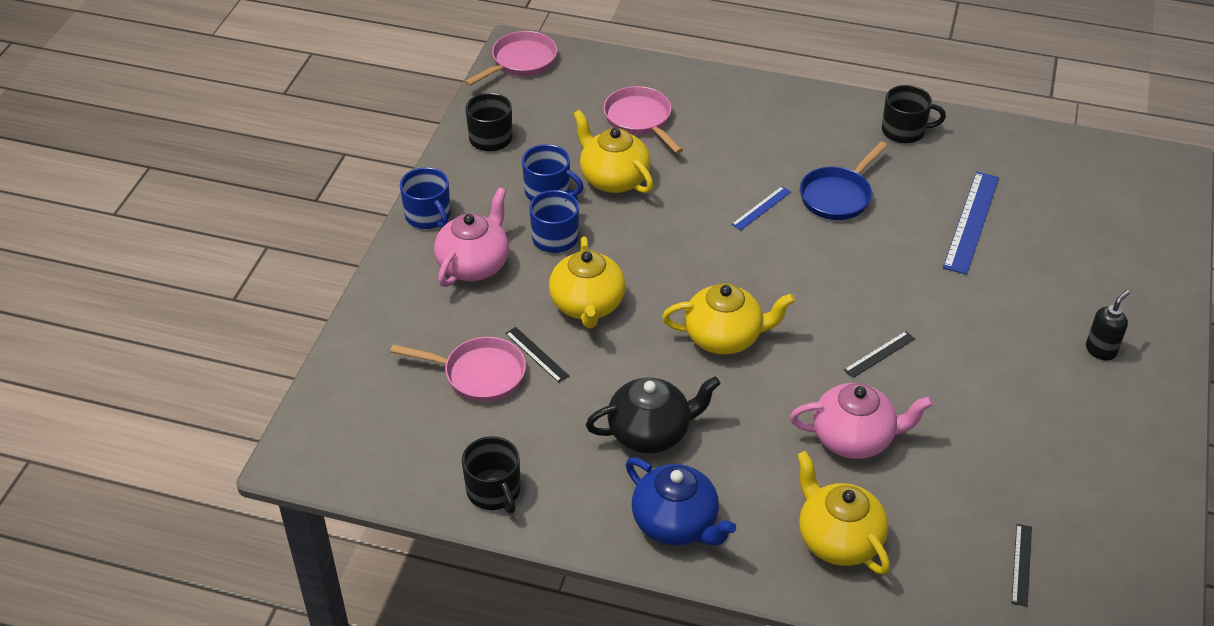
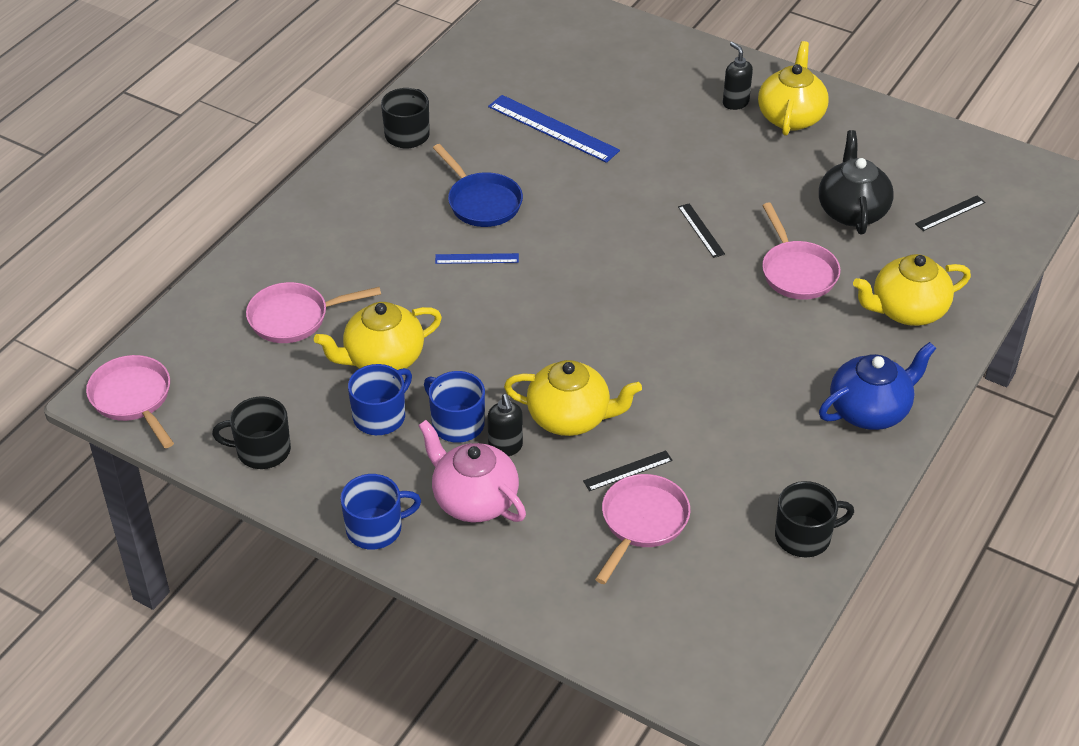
camera: 75 degrees left, 0 degrees up
black teapot [586,376,720,453] -> black teapot moved to [819,130,894,234]
yellow teapot [662,283,795,355] -> yellow teapot moved to [758,41,829,136]
blue ruler [731,186,791,231] -> blue ruler turned 60 degrees counterclockwise [435,253,519,264]
pink teapot [790,383,933,459] -> pink pan [762,202,840,300]
black ruler [1012,524,1032,607] -> black ruler turned 60 degrees counterclockwise [915,196,986,231]
none -> black soap dispenser [487,394,523,456]

